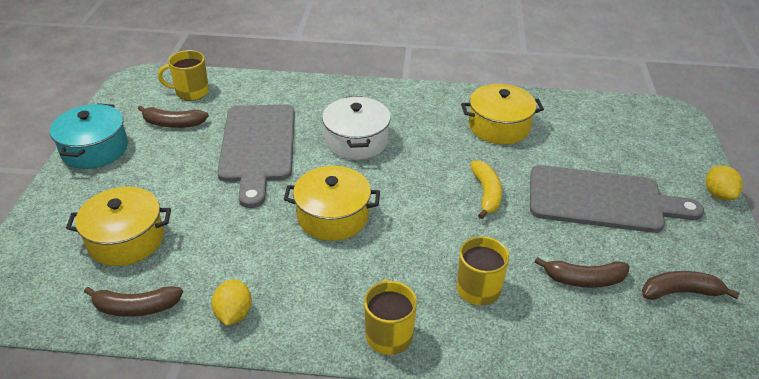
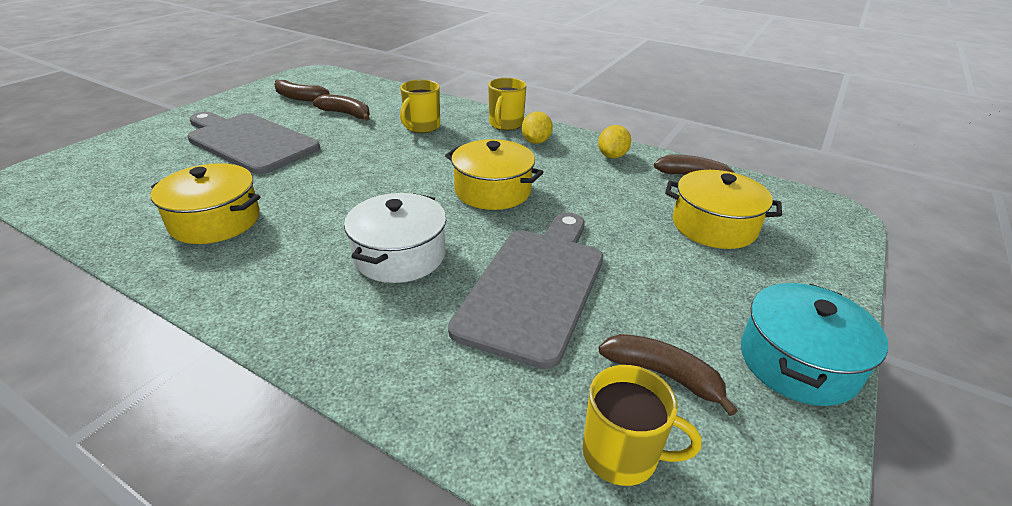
camera: 155 degrees left, 5 degrees down
yellow banana [470,160,502,219] -> none
yellow lemon [706,165,743,200] -> yellow lemon moved to [522,111,553,144]

